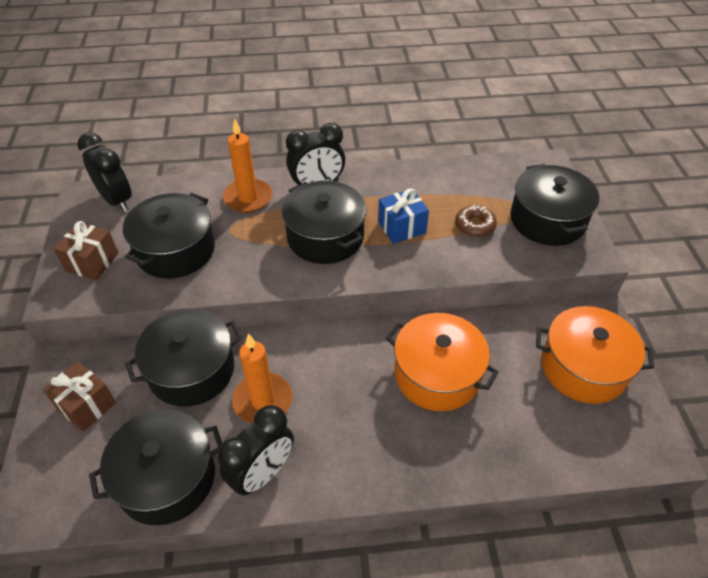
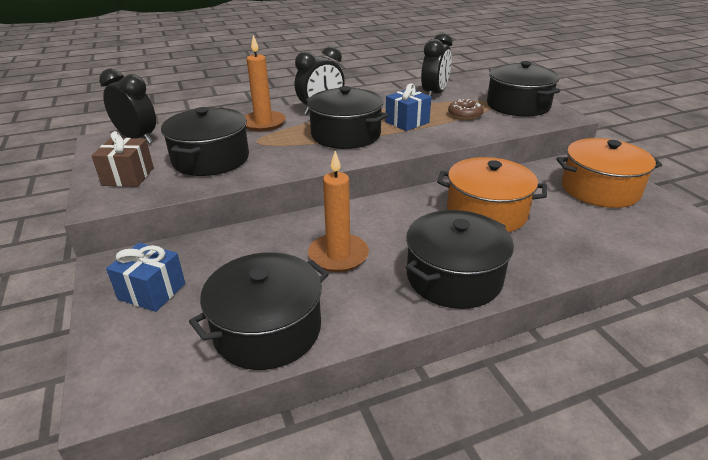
camera: 15 degrees left, 15 degrees down
brown gift [43,361,116,432] -> blue gift [106,242,185,312]
black pot [125,309,242,407] -> black pot moved to [406,210,514,309]
black clock [218,405,294,496] -> black clock moved to [421,32,452,97]

